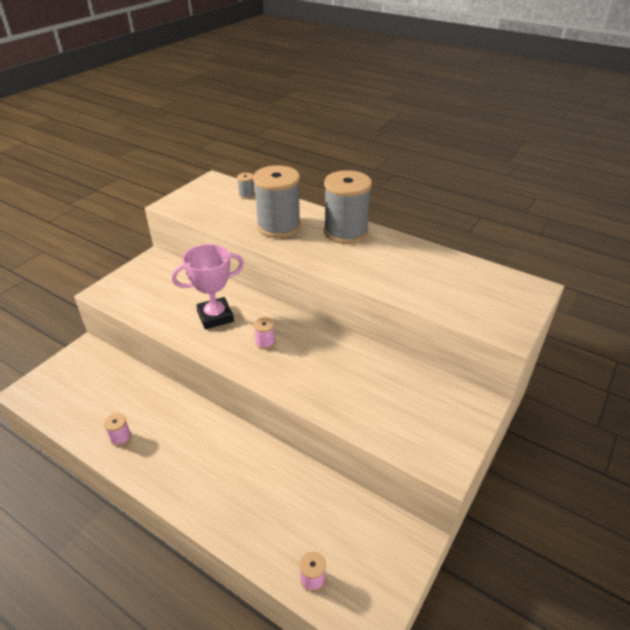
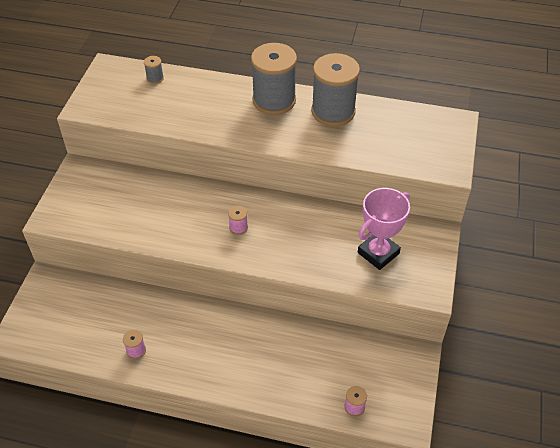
camera: 20 degrees left, 10 degrees up
pink trophy [172,244,244,329] -> pink trophy moved to [358,188,410,270]
grey spool [253,165,301,238] -> grey spool moved to [311,53,360,126]

